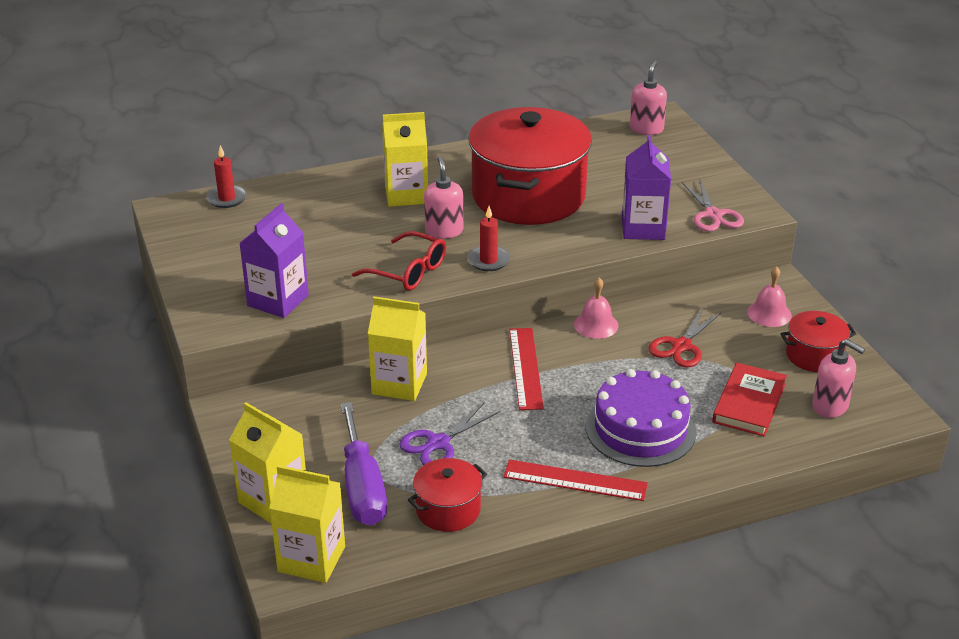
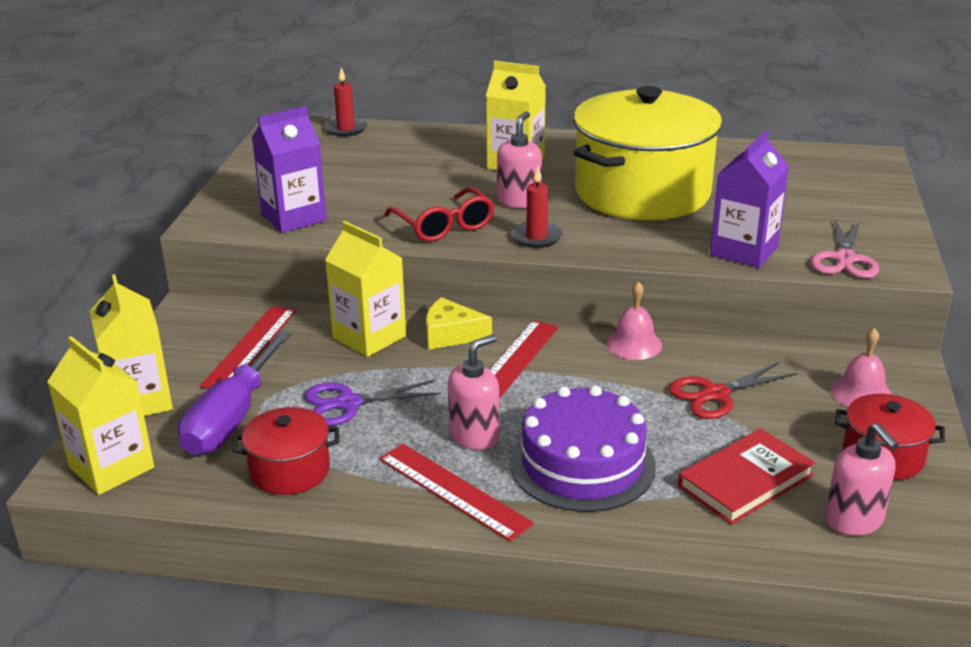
camera: 30 degrees right, 5 degrees down
red pot [468,107,592,225] -> yellow pot [573,86,722,220]
pink soap dispenser [630,61,667,135] -> pink soap dispenser moved to [448,334,500,450]
none -> red ruler [200,306,296,389]
none -> yellow cheese [426,297,492,349]

